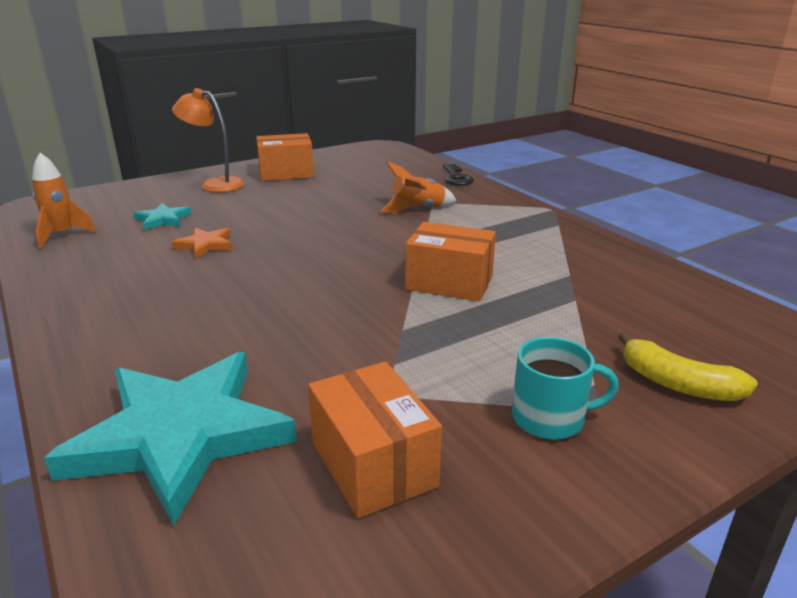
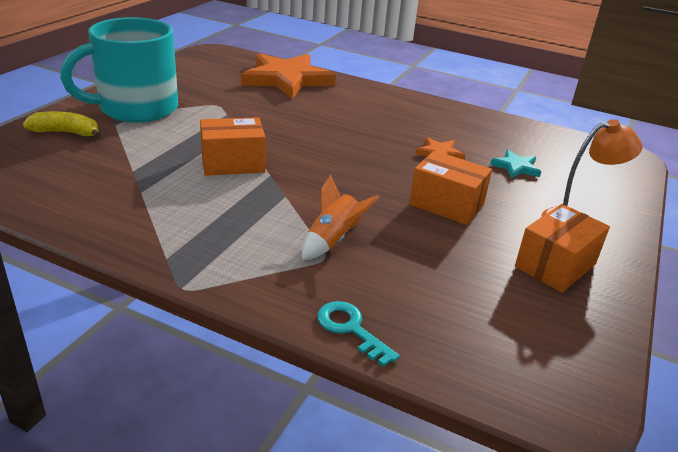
camera: 145 degrees right, 5 degrees up
orange rocket [32,153,97,248] -> none
turquoise star [44,352,297,526] -> orange star [241,53,336,99]
orange box [308,361,442,518] -> orange box moved to [409,151,492,225]
black key [443,164,474,186] -> turquoise key [317,301,400,367]
turquoise mug [512,337,619,440] -> turquoise mug [60,17,178,122], size x2.17

